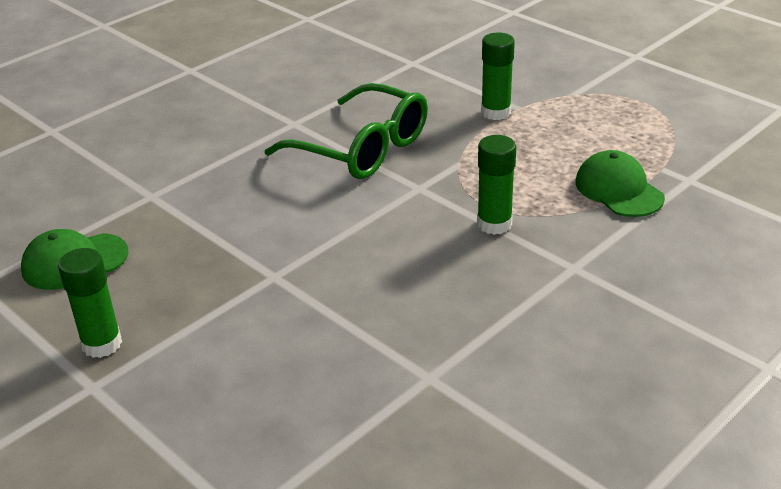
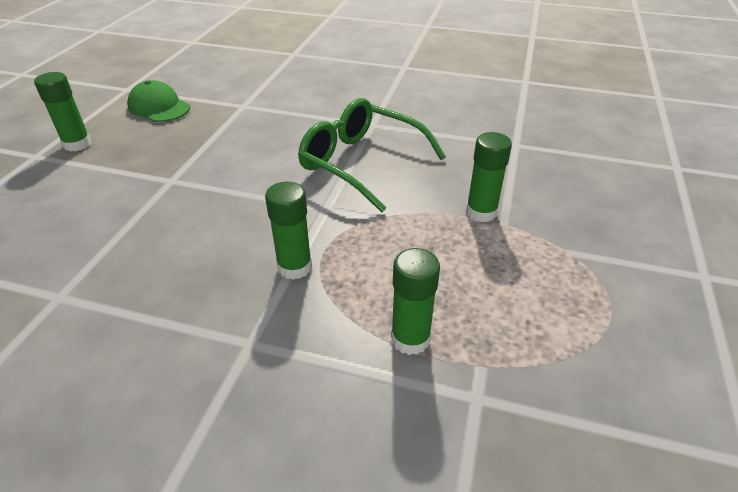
camera: 60 degrees right, 5 degrees up
green glasses [265,83,428,179] -> green glasses turned 120 degrees clockwise [298,98,446,213]
green cap [575,150,665,217] -> green glue stick [391,248,440,355]

